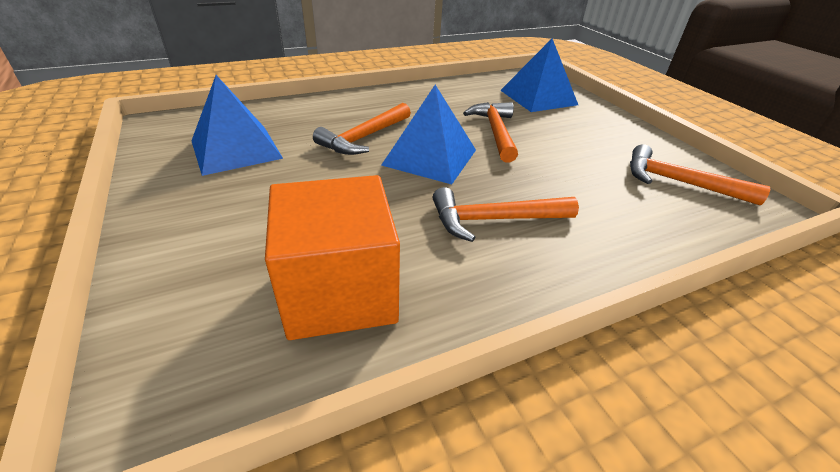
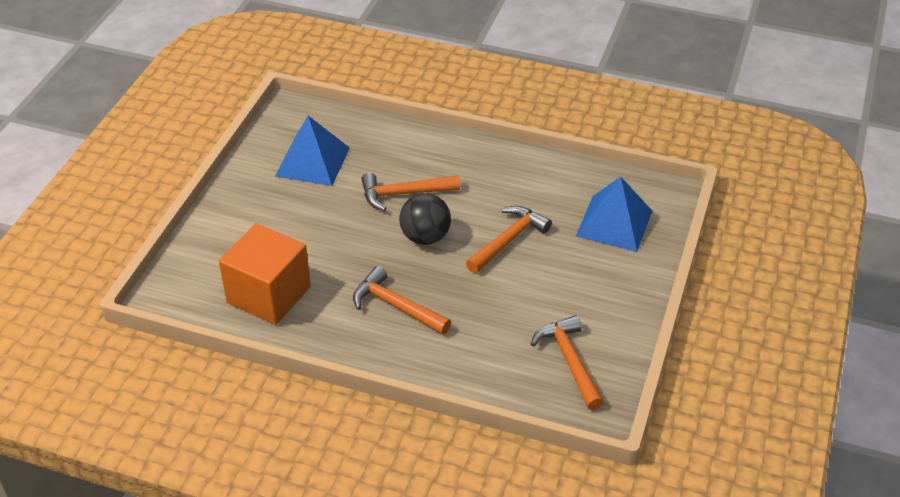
camera: 45 degrees right, 5 degrees up
blue pyramid [381,85,476,184] -> black ball [399,193,451,245]

